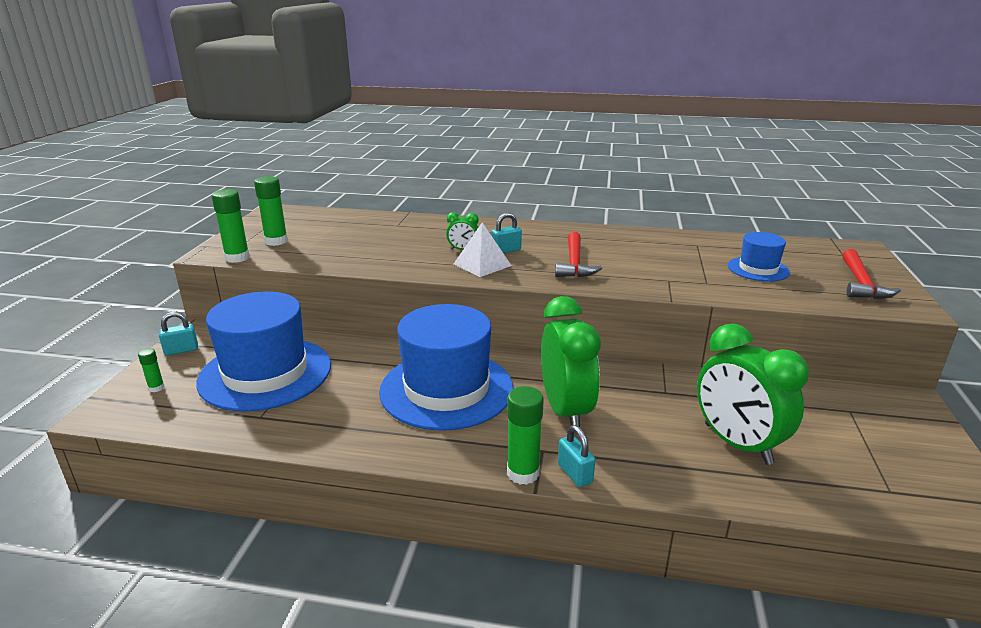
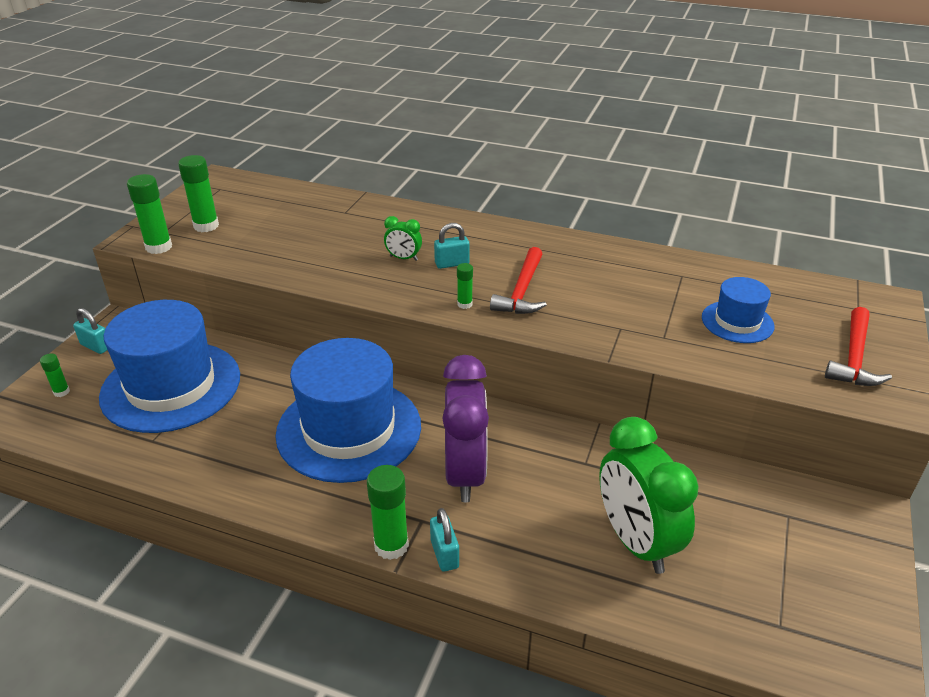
camera: 10 degrees right, 10 degrees up
turquoise padlock [159,312,198,356] -> turquoise padlock turned 45 degrees clockwise [73,308,107,354]
white pyramid [454,223,512,277] -> none
green clock [541,296,601,427] -> purple clock [442,355,489,502]
none -> green glue stick [457,263,473,309]

